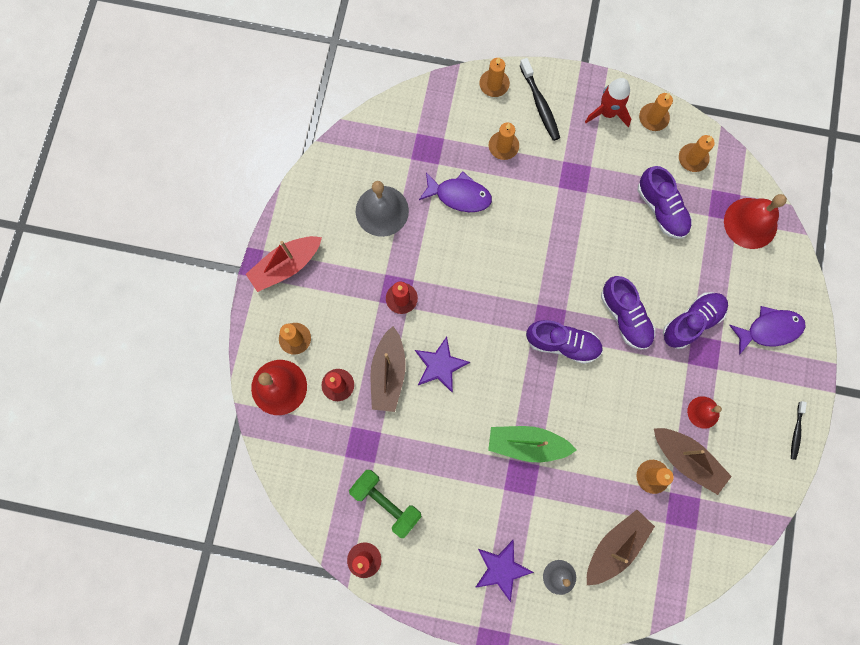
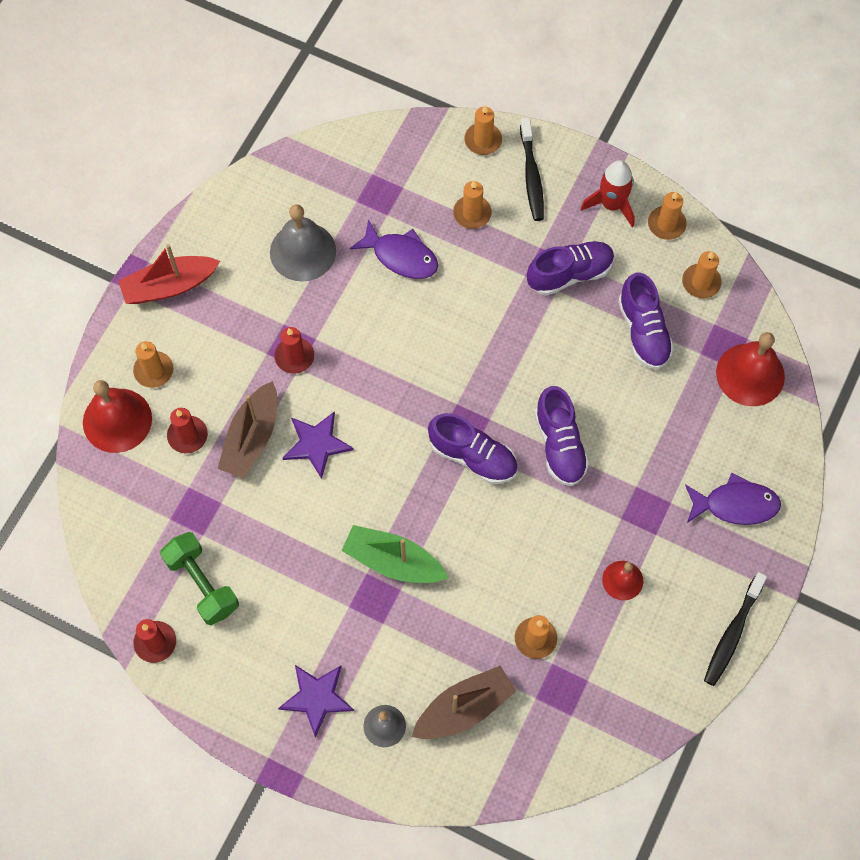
camera: 15 degrees right, 10 degrees down
brown boat [654,428,732,495] -> none
purple shoe [663,292,728,349] -> purple shoe moved to [527,241,614,296]
black toothbrush [791,401,807,460] -> black toothbrush [704,572,767,686], size x1.64

